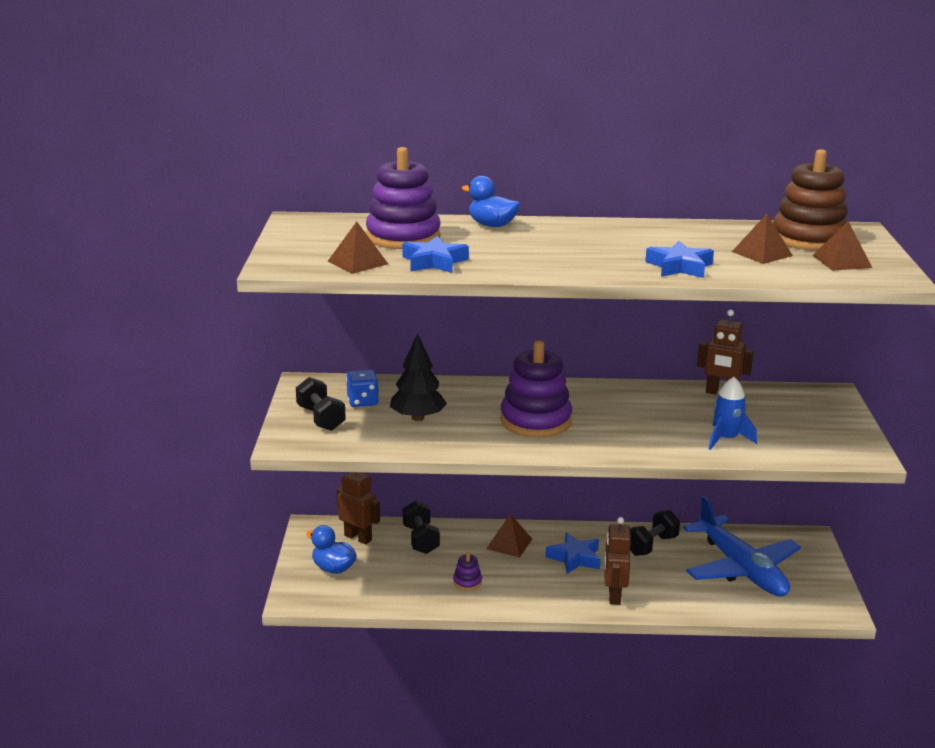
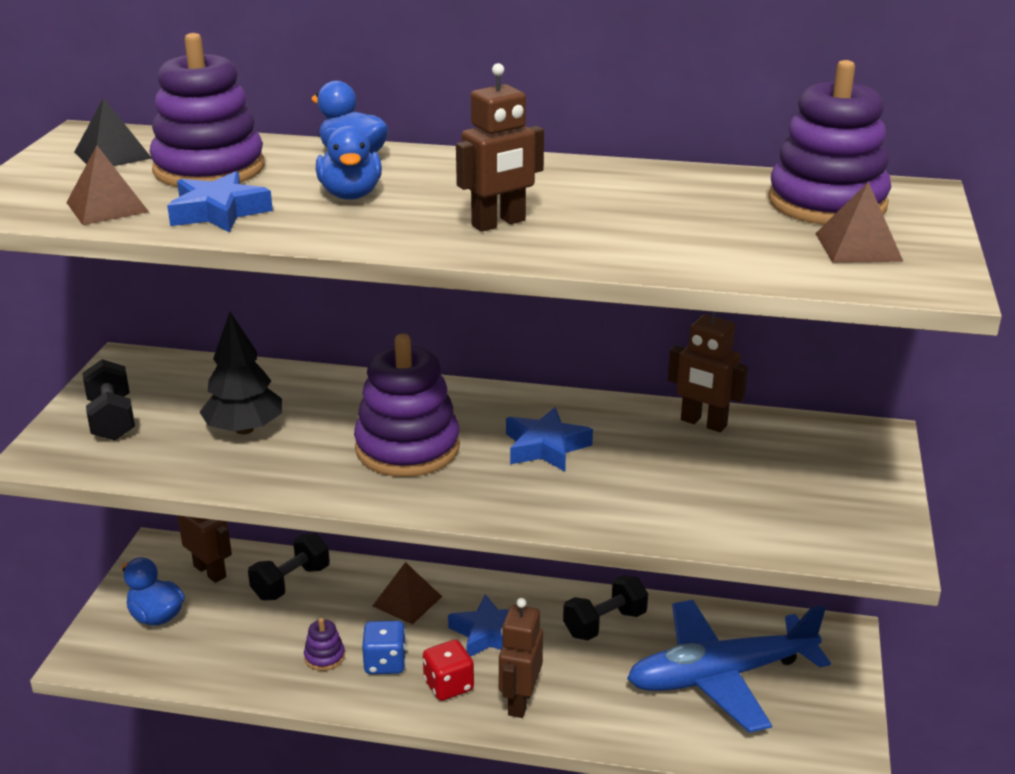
camera: 10 degrees right, 5 degrees up
blue dice [346,370,379,407] -> blue dice moved to [362,621,406,674]
black dumbbell [403,500,440,554] -> black dumbbell turned 45 degrees clockwise [248,533,330,600]
blue star [645,241,714,278] -> blue star moved to [506,407,593,471]
blue plane [683,496,801,597] -> blue plane turned 90 degrees clockwise [627,600,831,733]
blue rocket [709,377,757,450] -> none
brown pyramid [732,214,793,264] -> none
brown stacking toy [773,149,848,251] -> purple stacking toy [768,60,891,225]
none -> black pyramid [74,98,152,166]
none -> blue duck [316,125,382,200]
none -> red dice [423,640,474,701]
none -> brown robot [456,63,544,232]

